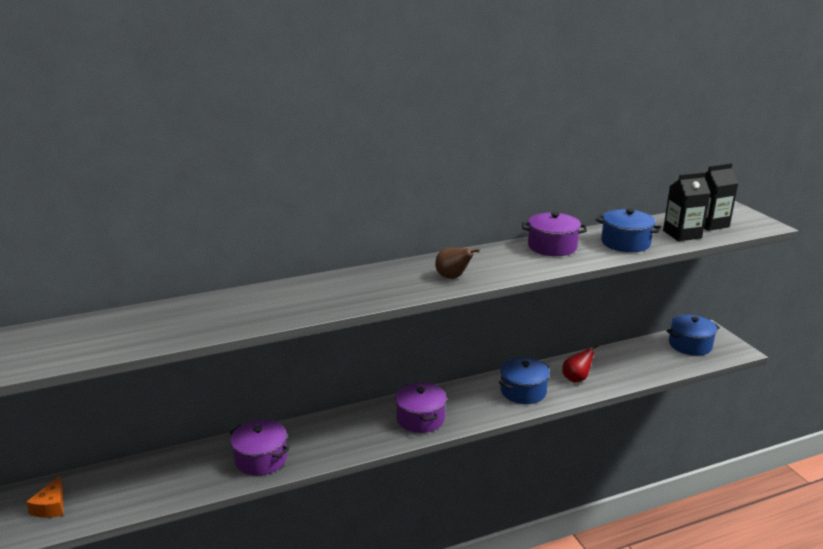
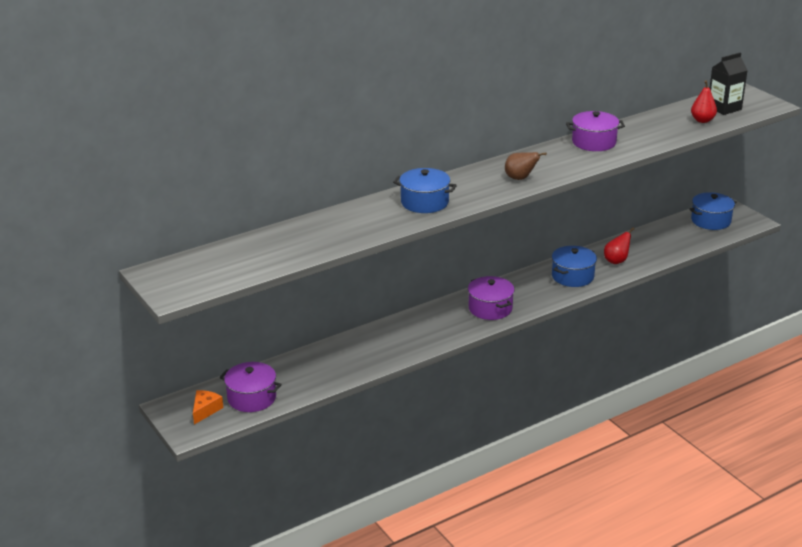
camera: 10 degrees left, 5 degrees up
orange cheese [26,475,63,518] -> orange cheese turned 150 degrees counterclockwise [193,390,223,424]
purple pot [230,419,290,476] -> purple pot moved to [220,362,282,412]
blue pot [596,209,662,252] -> blue pot moved to [393,168,457,213]
black carton [663,172,710,241] -> red pear [691,80,717,123]

